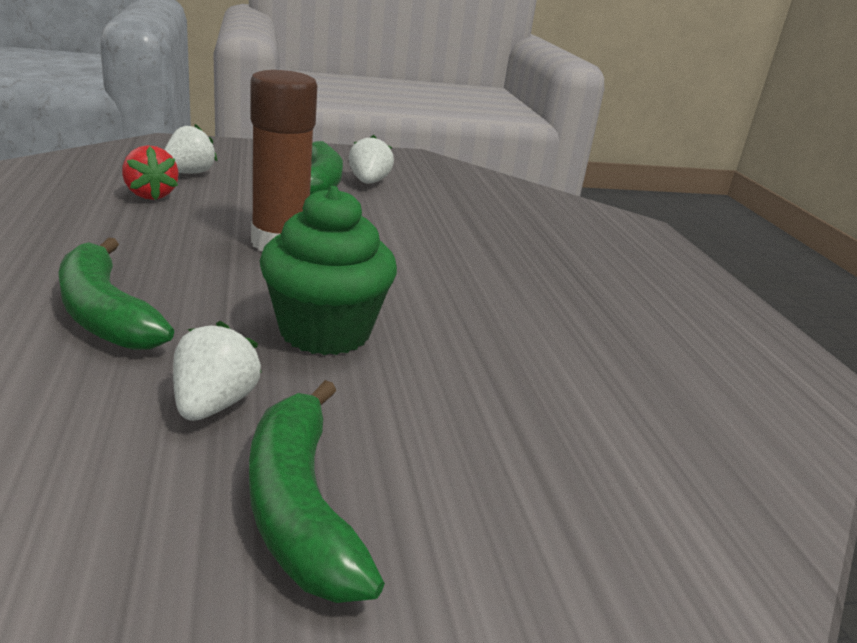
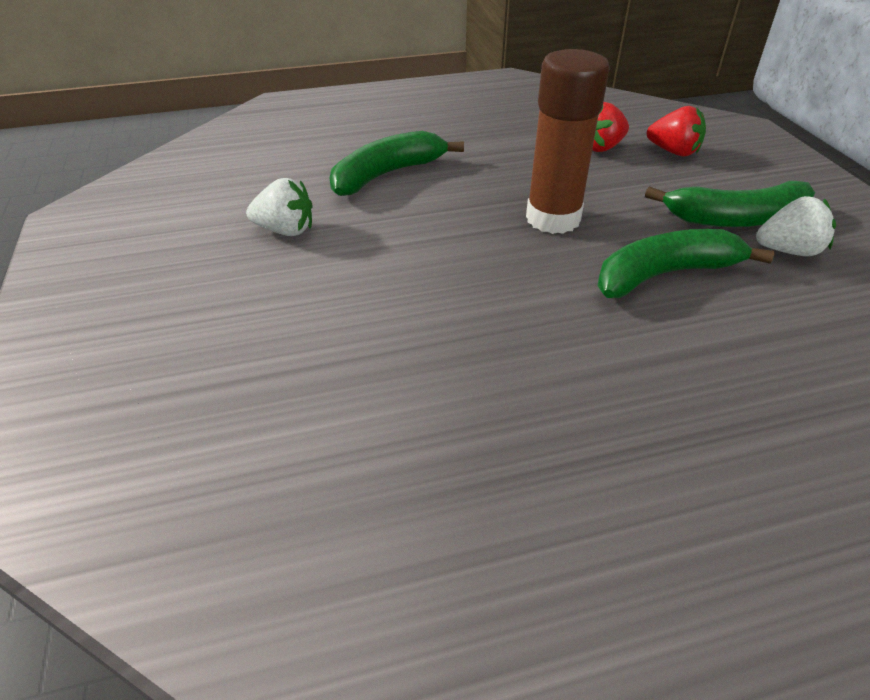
camera: 90 degrees right, 15 degrees up
white strawberry [164,124,217,174] -> red strawberry [647,106,706,156]
green banana [249,380,385,603] -> green banana moved to [597,229,774,298]
green cupcake [260,186,397,355] -> none

